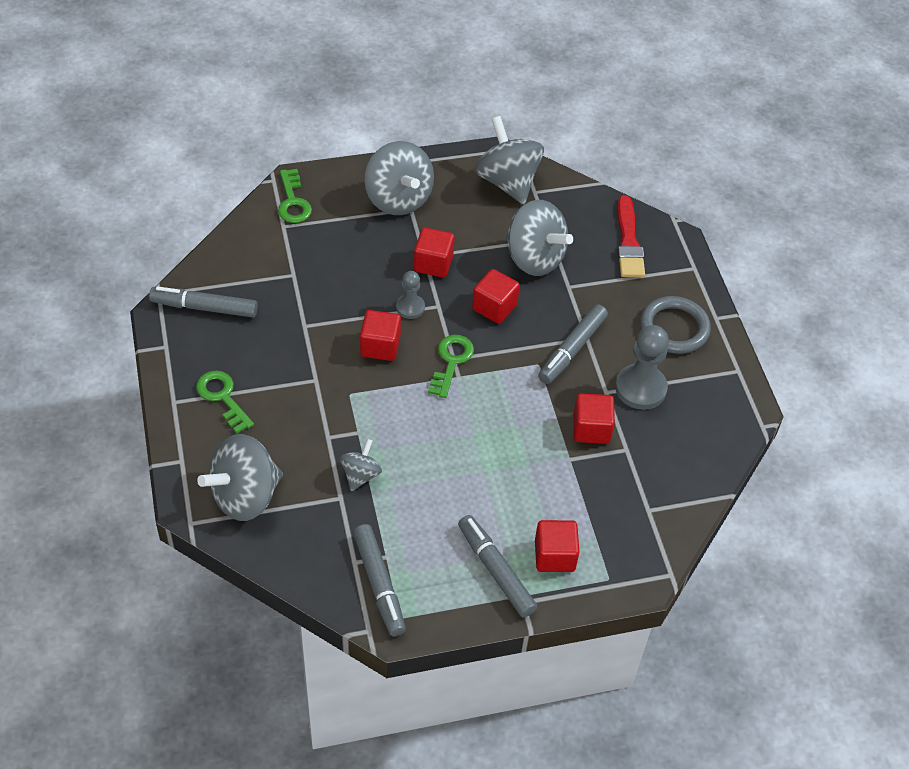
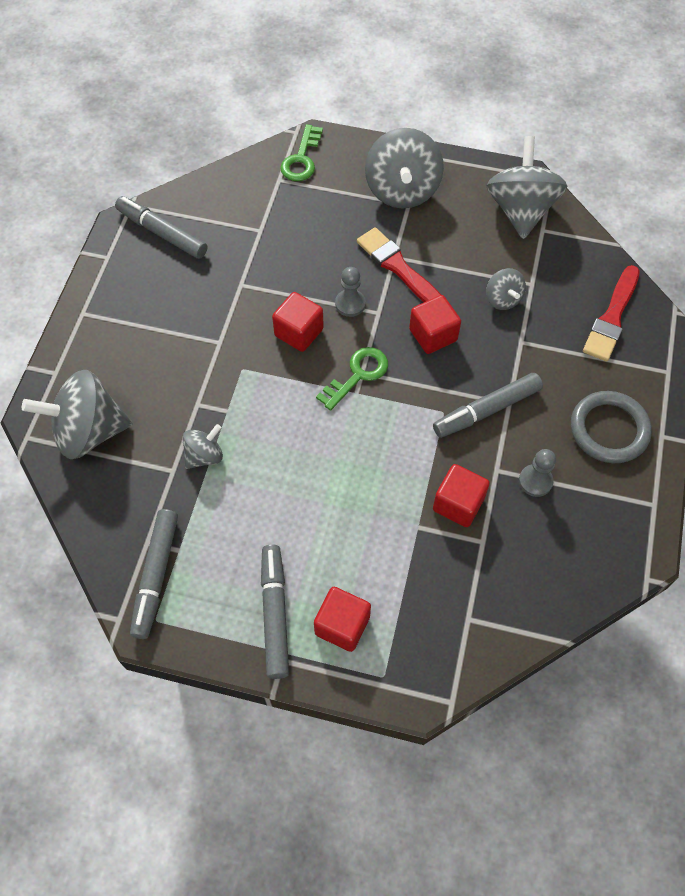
camera: 30 degrees right, 10 degrees up
green key [196,370,254,434] -> none
red cube [414,227,455,278] -> red brush [357,227,441,302]
grey spinning top [506,200,573,276] -> grey spinning top [486,268,526,310], size x0.52
grey pawn [615,325,669,410] -> grey pawn [519,449,556,497], size x0.58

